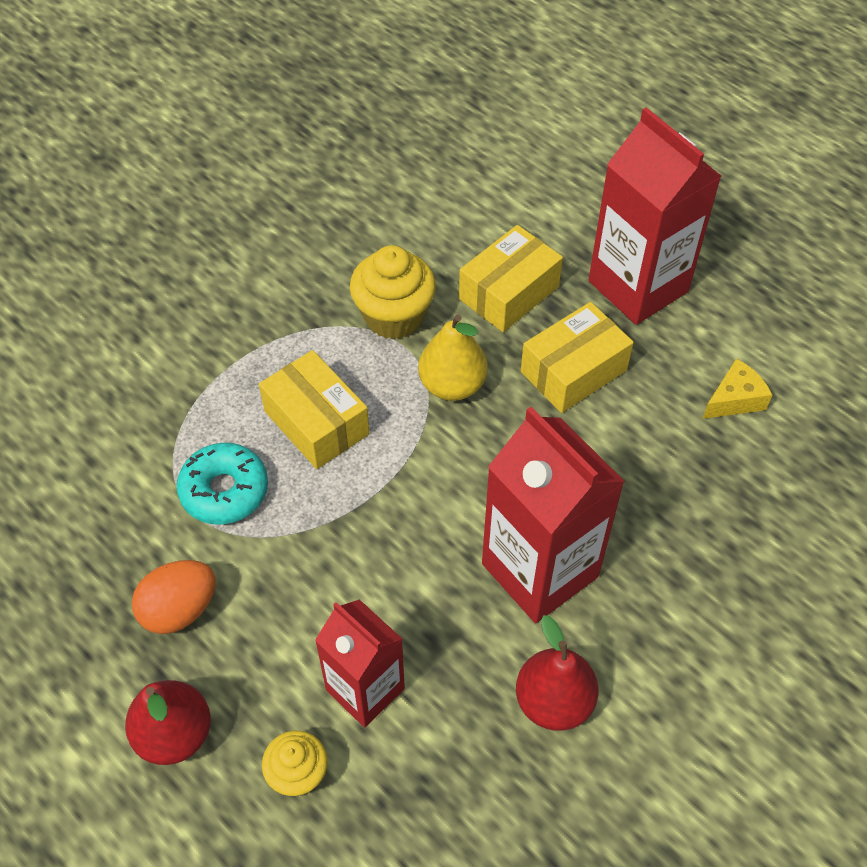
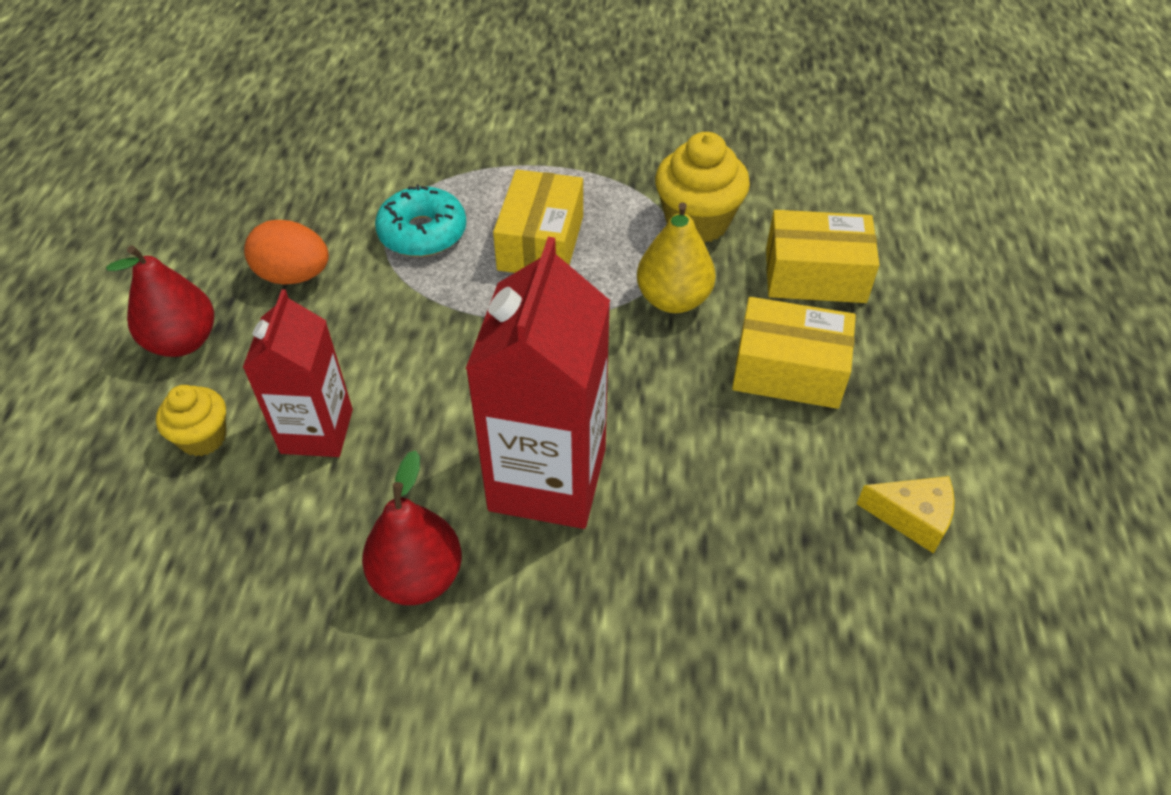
camera: 50 degrees right, 5 degrees down
red carton [589,107,721,325] -> none

